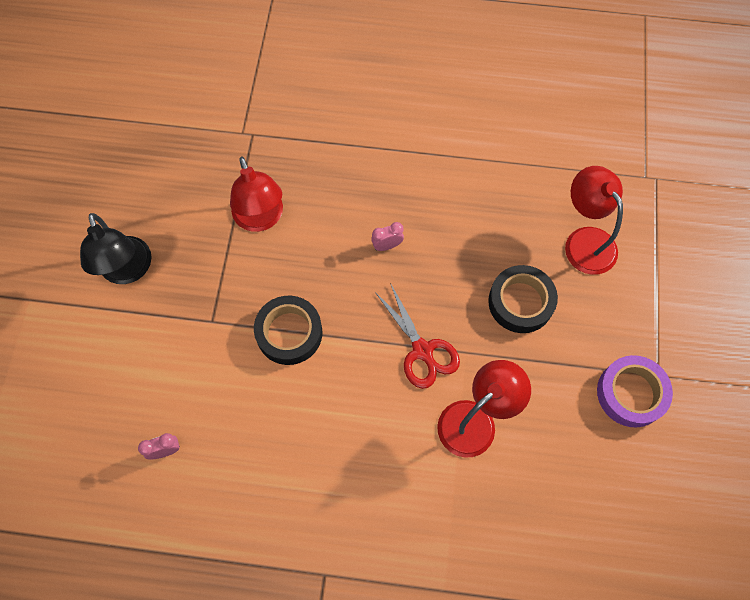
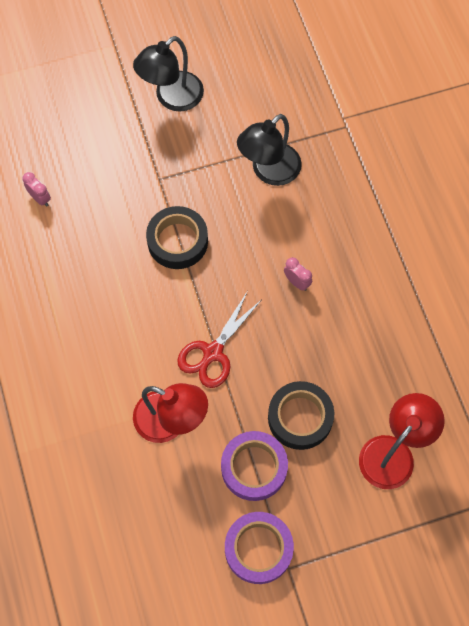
camera: 65 degrees right, 0 degrees up
red lamp [230,157,283,232] -> black lamp [237,114,302,186]
none -> purple tape [221,431,288,501]

